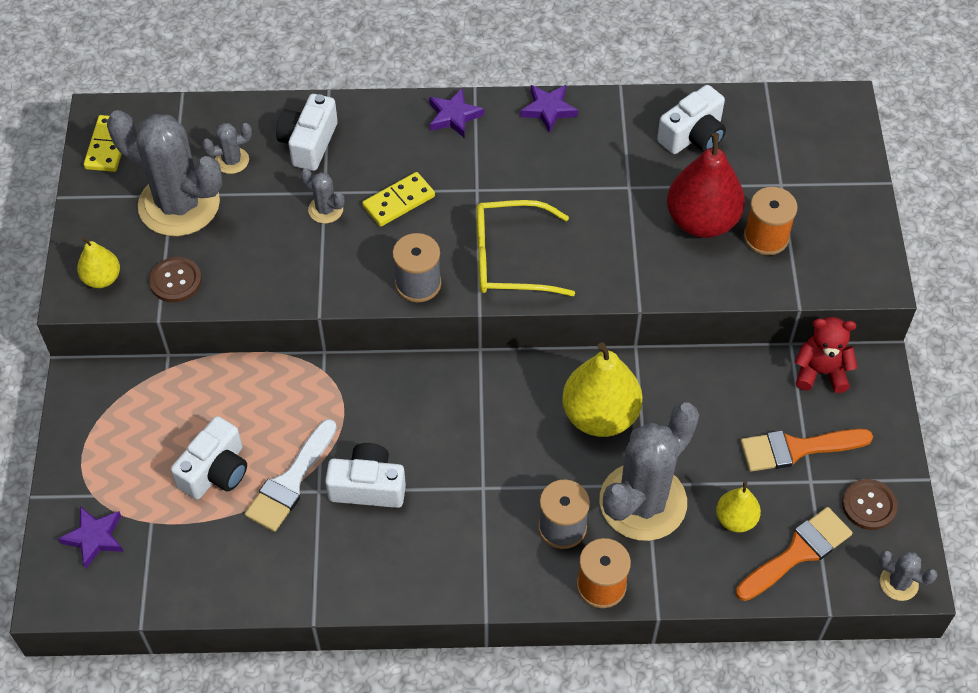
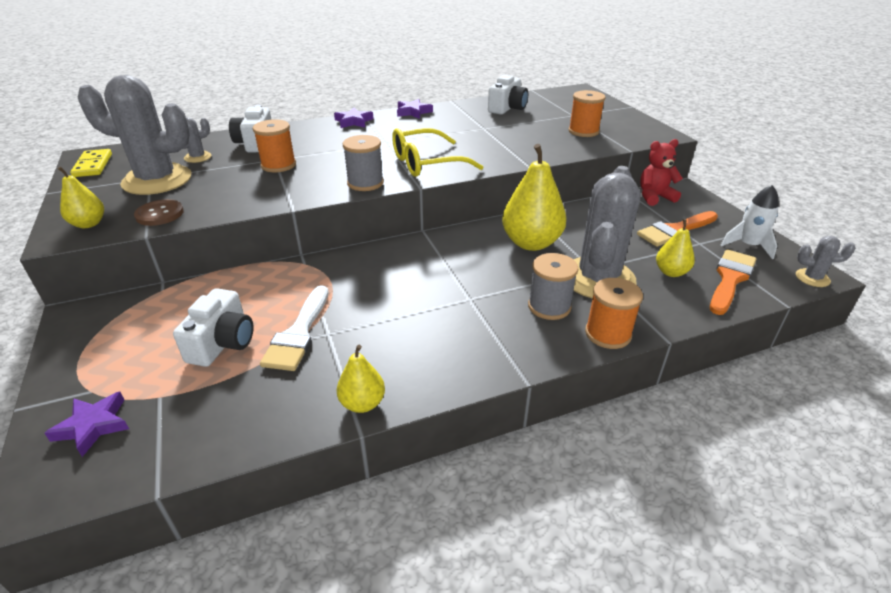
camera: 20 degrees left, 20 degrees down
grey cactus [301,168,344,223] -> orange spool [253,119,296,172]
white camera [325,443,406,508] -> none
yellow domino [362,172,435,227] -> none
red pear [667,133,745,238] -> none
brown button [842,479,898,530] -> white rocket [721,185,779,259]
none -> yellow pear [337,345,385,413]

